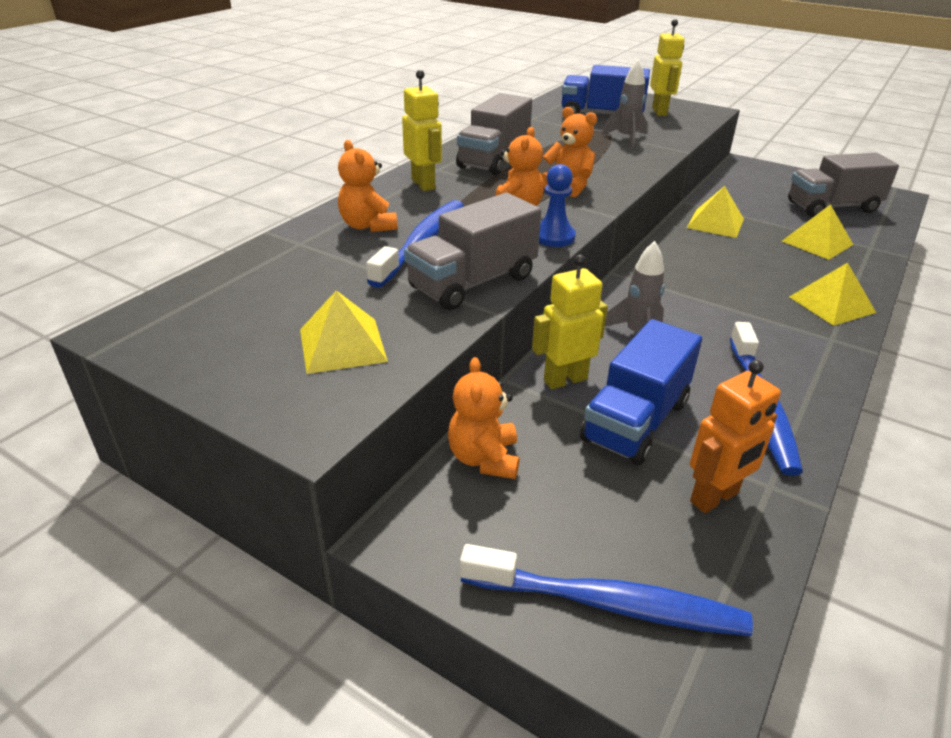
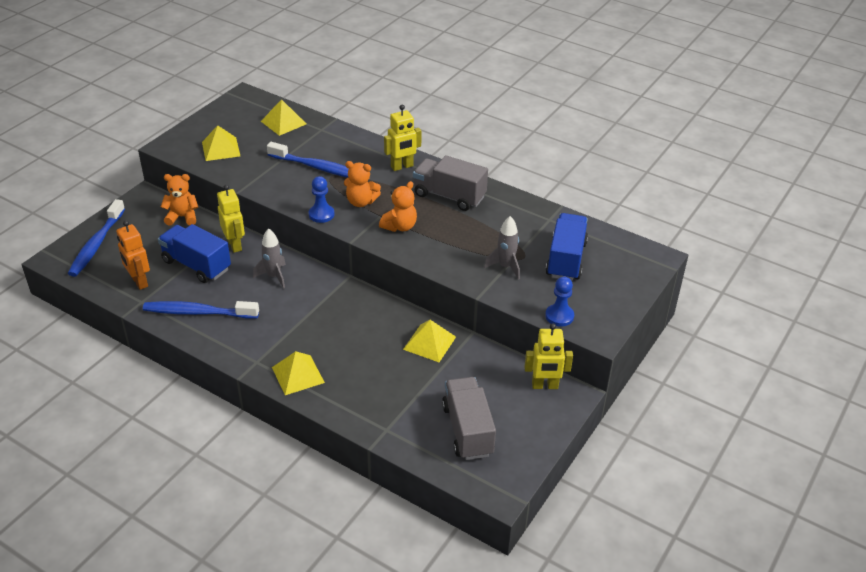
camera: 90 degrees right, 5 degrees up
orange teddy bear [338,140,398,232] -> none
grey truck [404,193,541,310] -> none
yellow robot [650,19,685,116] -> yellow robot moved to [525,323,573,389]
yellow pyramid [782,204,854,260] -> yellow pyramid moved to [261,99,306,136]
none -> blue pawn [545,277,574,327]

